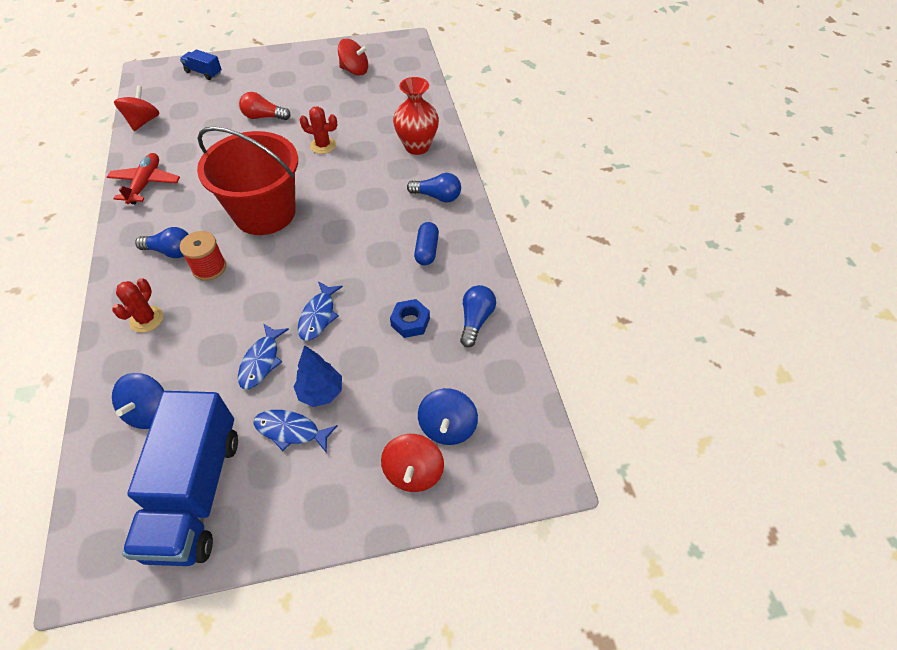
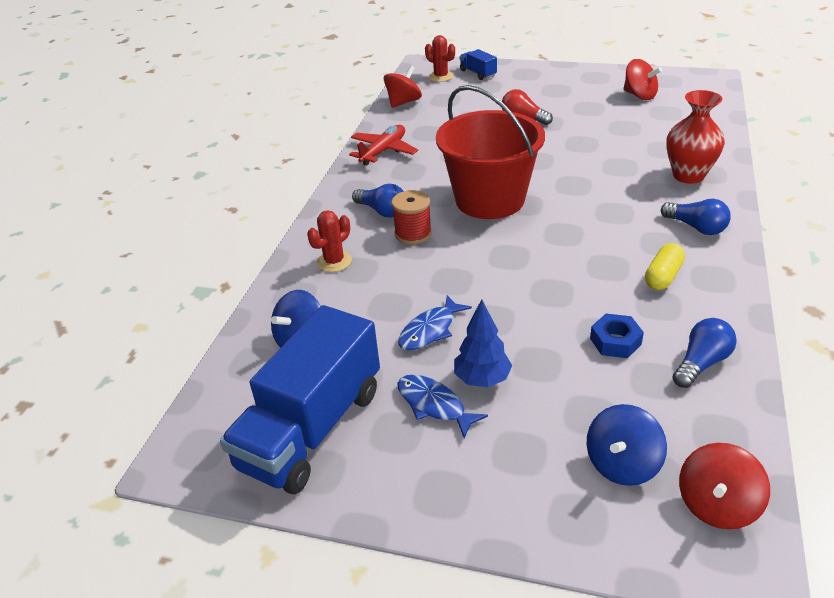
camera: 30 degrees right, 15 degrees down
blue fish [298,281,343,341] -> none
red cactus [300,106,337,154] -> red cactus moved to [425,35,455,82]
red spinning top [381,434,444,492] -> red spinning top moved to [679,443,770,529]
blue capsule [414,222,439,265] -> yellow capsule [645,243,685,290]

